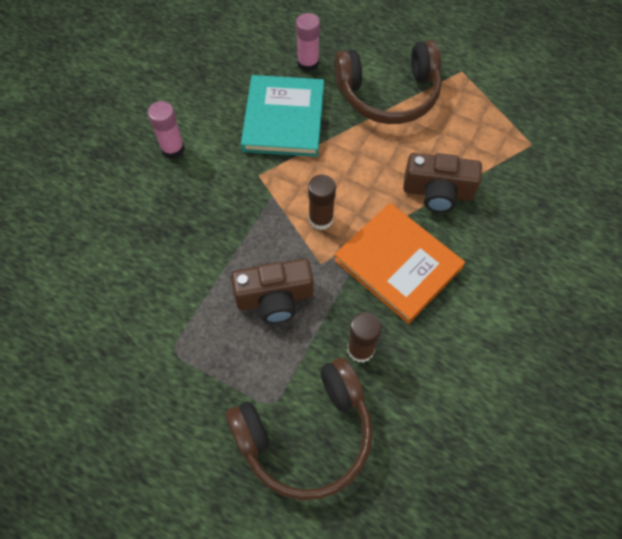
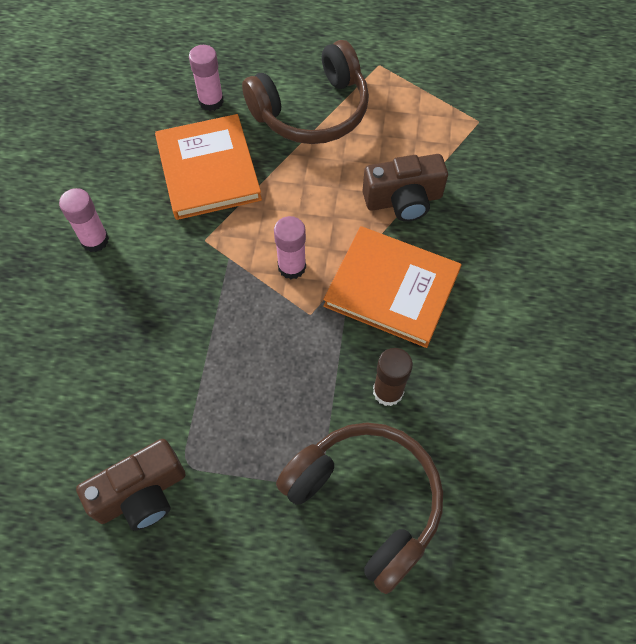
camera: 20 degrees left, 0 degrees up
brown headphones [226,357,373,500] -> brown headphones turned 90 degrees counterclockwise [276,422,443,594]
brown camera [231,259,313,323] -> brown camera moved to [76,439,186,531]
turquoise book [241,75,324,157] -> orange book [155,114,262,220]
brown glue stick [308,175,336,230] -> pink glue stick [274,216,306,279]

